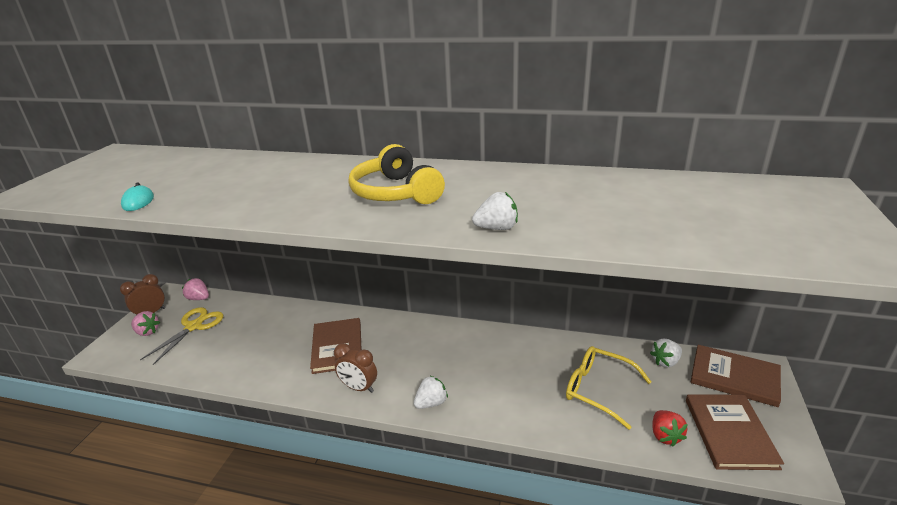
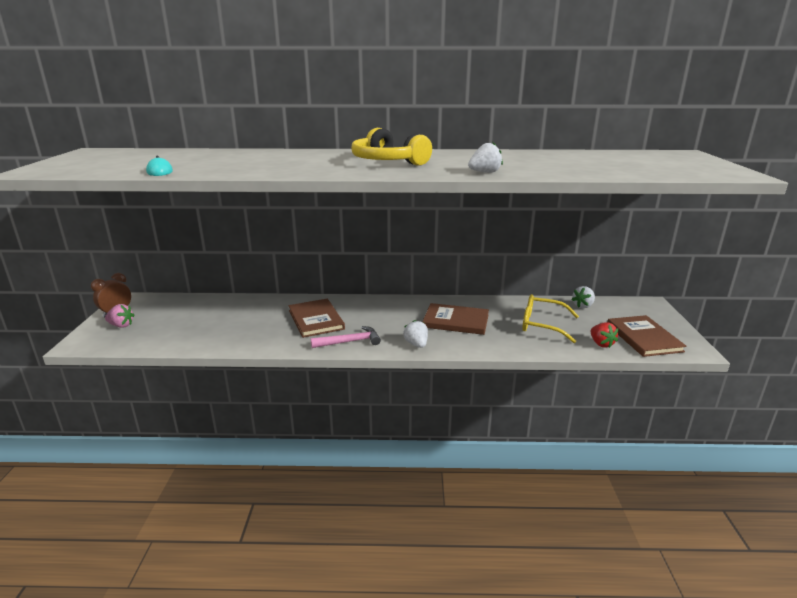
camera: 15 degrees left, 5 degrees down
yellow scissors [140,307,223,365] -> none
pink strawberry [182,278,209,300] -> none
brown clock [334,343,377,393] -> pink hammer [311,326,381,348]
white strawberry [414,375,448,409] -> white strawberry turned 60 degrees counterclockwise [403,320,428,348]
brown book [691,345,781,407] -> brown book moved to [422,303,489,335]

